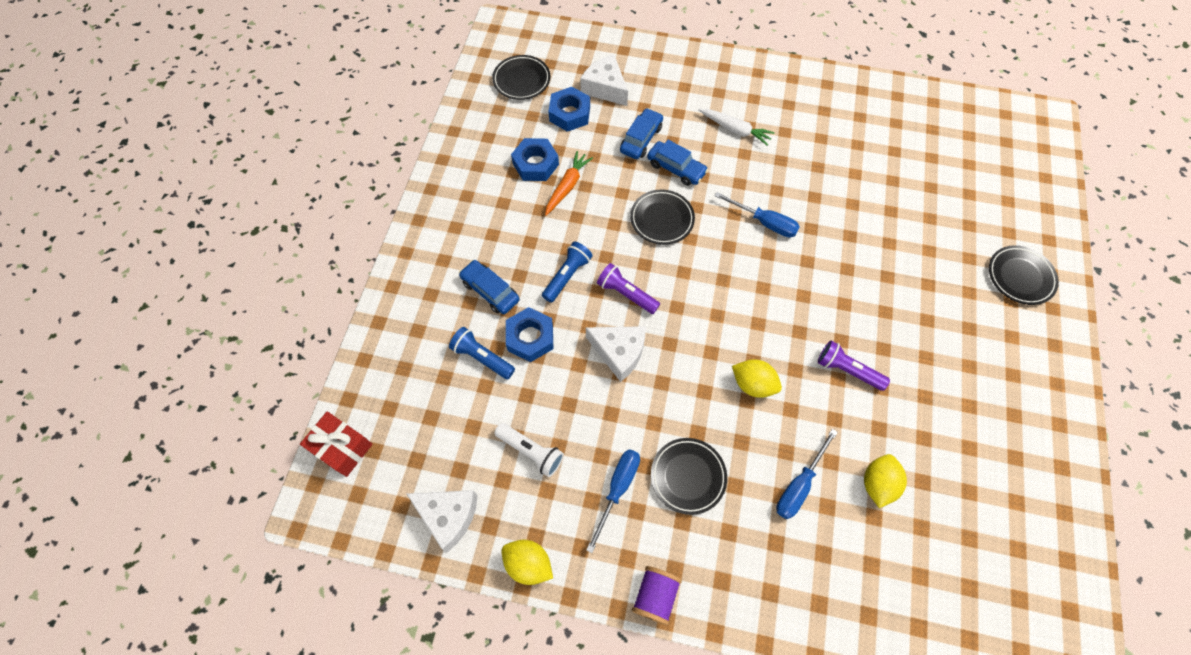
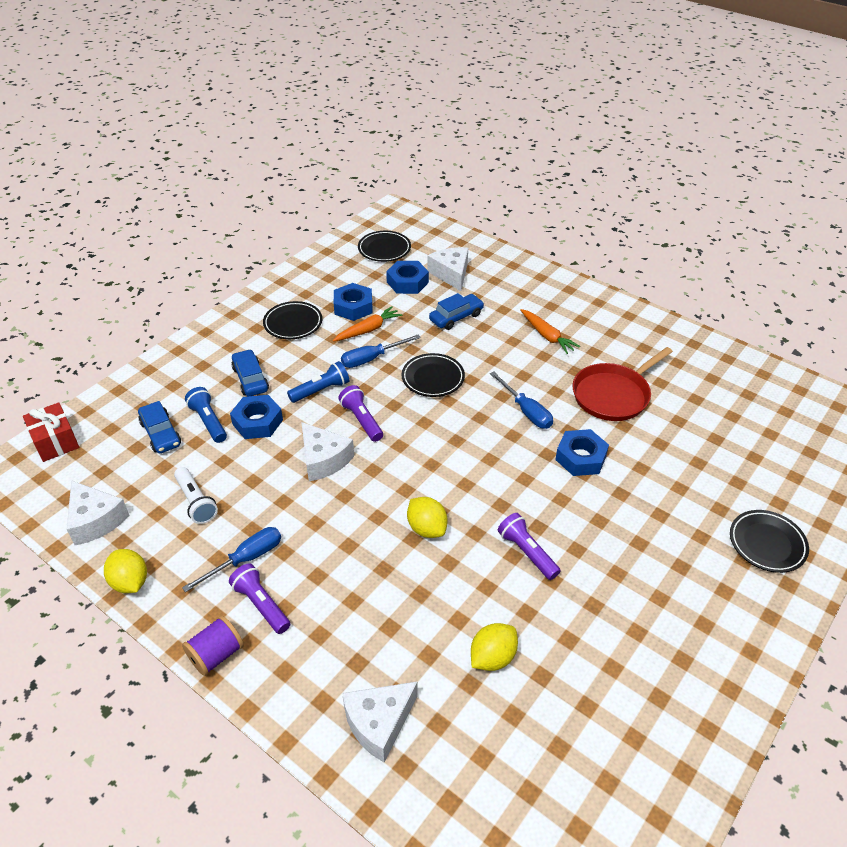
camera: 25 degrees right, 20 degrees down
blue car [647,140,708,186] -> blue car moved to [138,401,181,453]
black plate [651,438,727,515] -> black plate moved to [263,301,322,339]
white carrot [698,109,774,146] -> orange carrot [520,309,580,354]
blue screwdriver [776,429,838,519] -> blue screwdriver moved to [341,335,421,368]
none -> purple flashlight [229,563,290,634]
none -> white cheese [342,682,418,762]
none -> blue nut [555,429,609,476]
none -> red pan [573,347,673,421]

